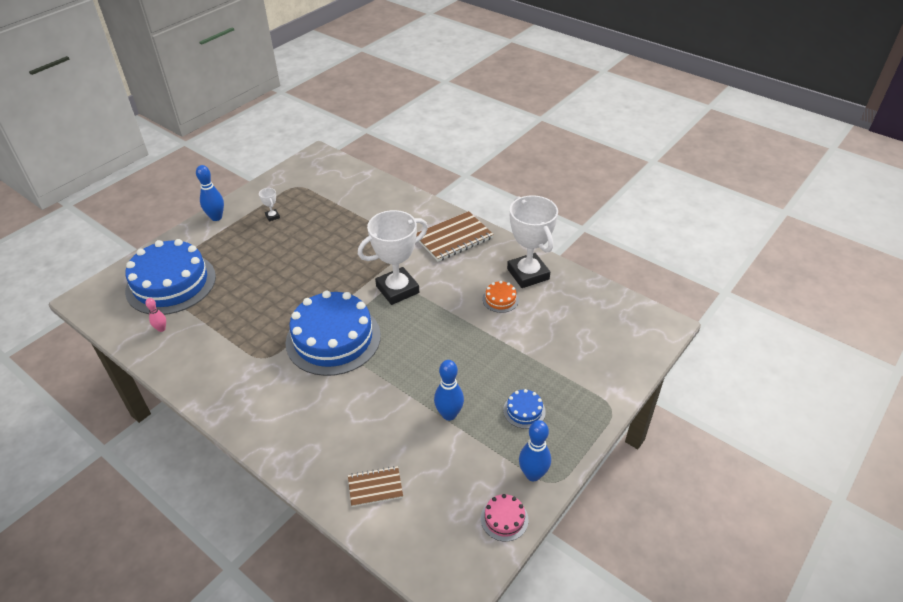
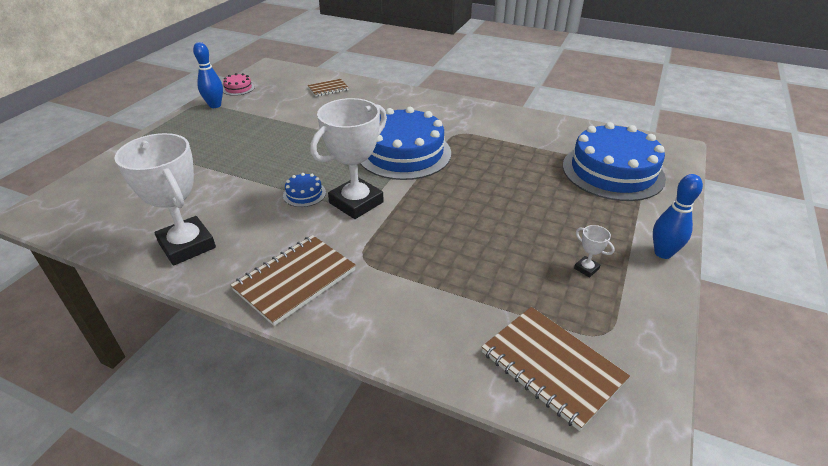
camera: 165 degrees right, 5 degrees down
pink bowling pin [145,298,166,332] -> none
blue bowling pin [434,360,464,421] -> none
orange cake [482,281,519,313] -> none
blue cake [503,389,546,429] -> blue cake moved to [283,173,326,207]
none -> brown notebook [482,307,630,431]

